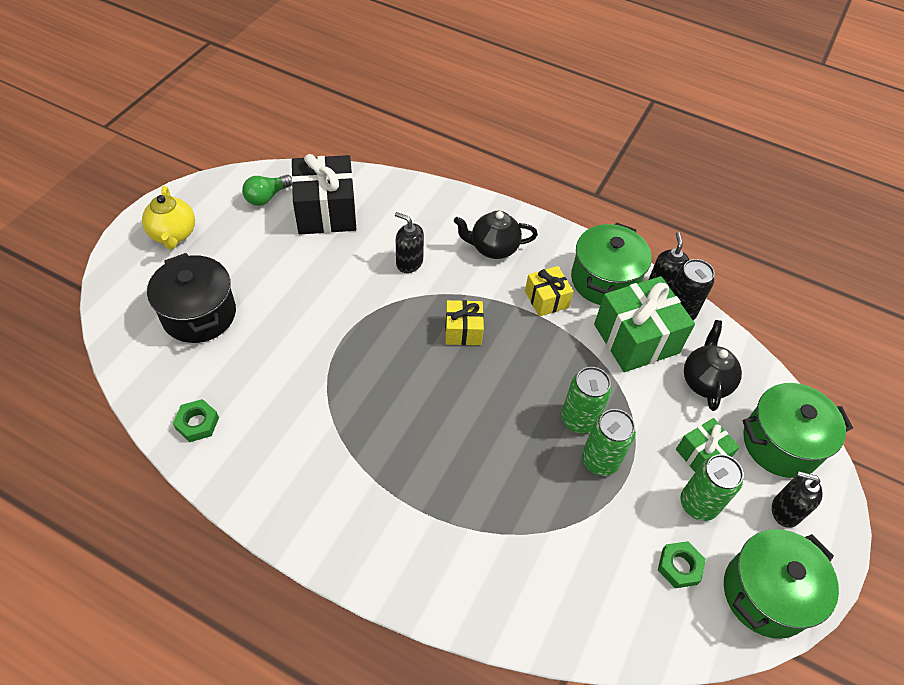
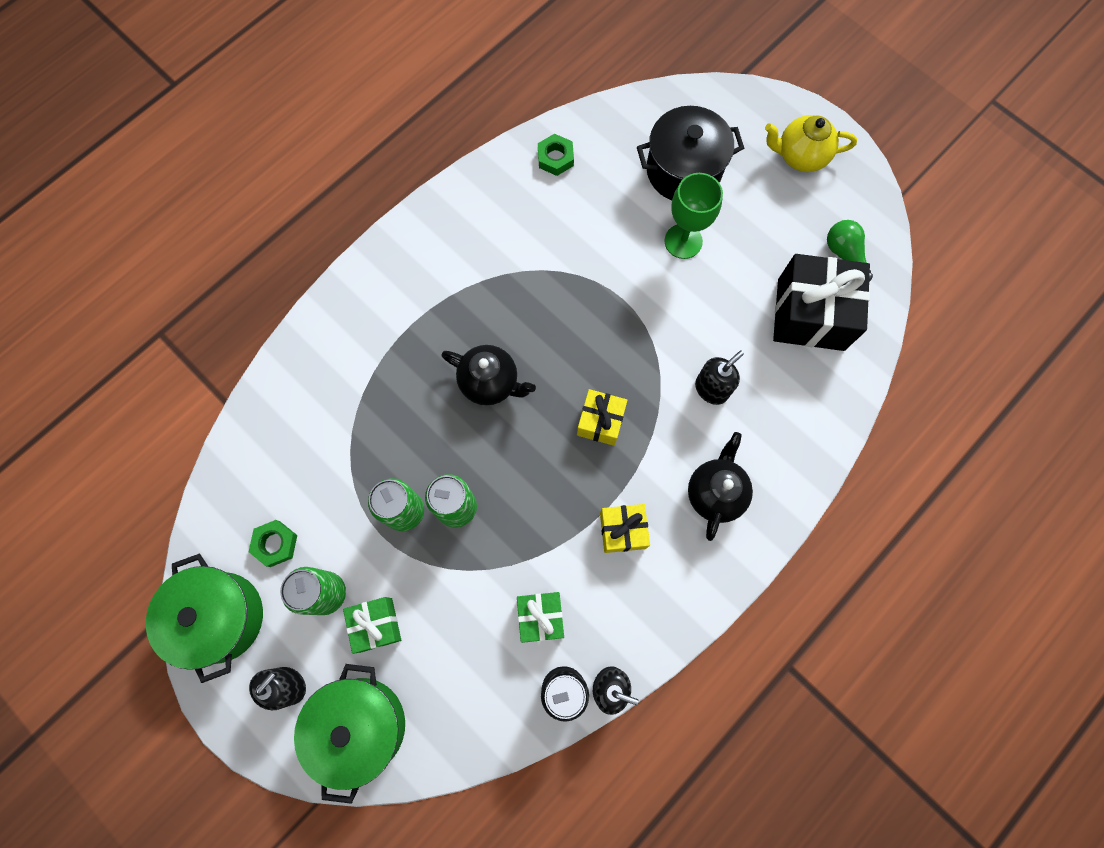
camera: 110 degrees right, 20 degrees up
green pot [571,222,652,305] -> none
green gift [594,276,695,372] -> green gift [517,592,564,643], size x0.55
black teapot [684,320,742,411] -> black teapot moved to [441,345,536,405]
none -> green goblet [664,173,723,259]

